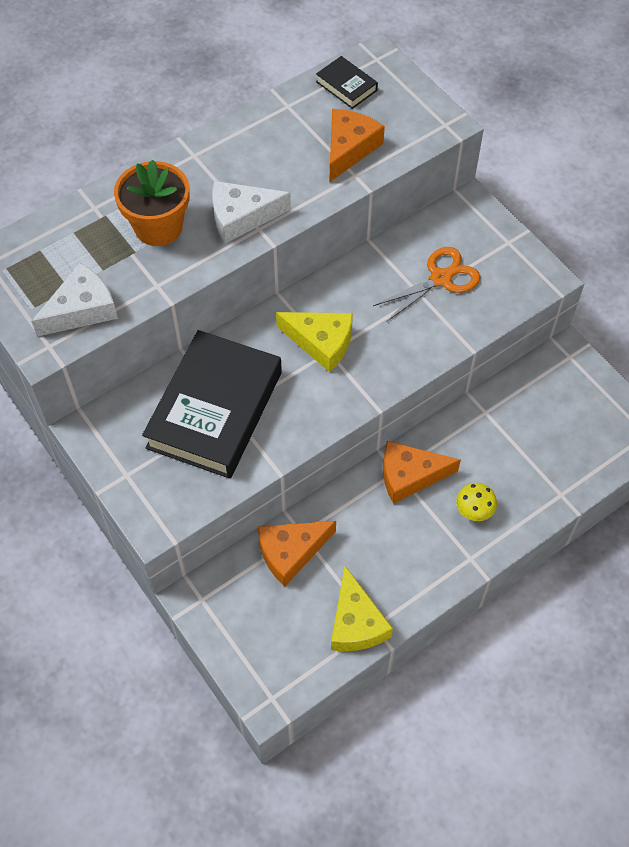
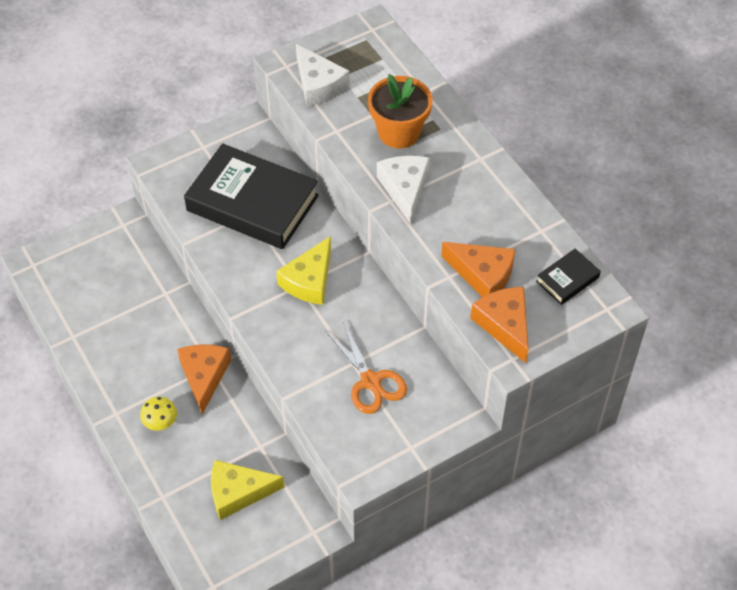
camera: 95 degrees right, 5 degrees down
orange cheese [258,521,336,586] -> orange cheese moved to [470,287,528,363]
yellow cheese [331,566,393,651] -> yellow cheese moved to [211,460,284,520]

